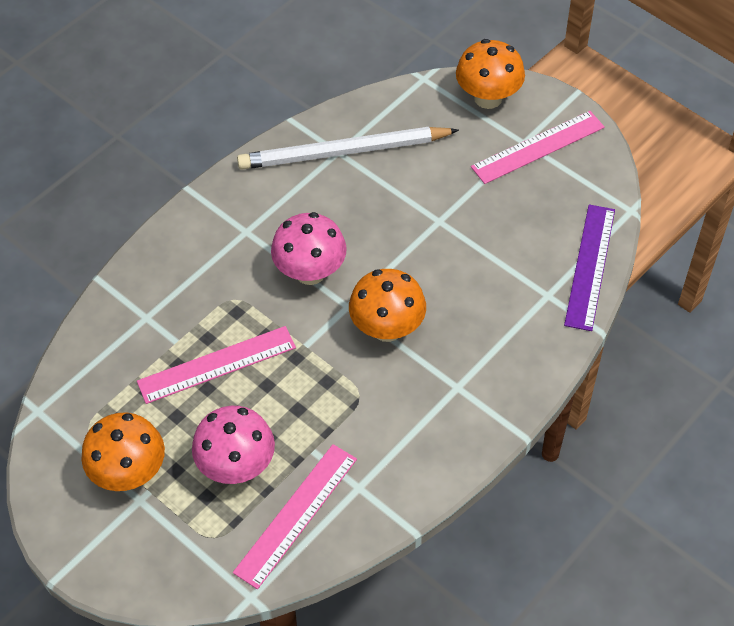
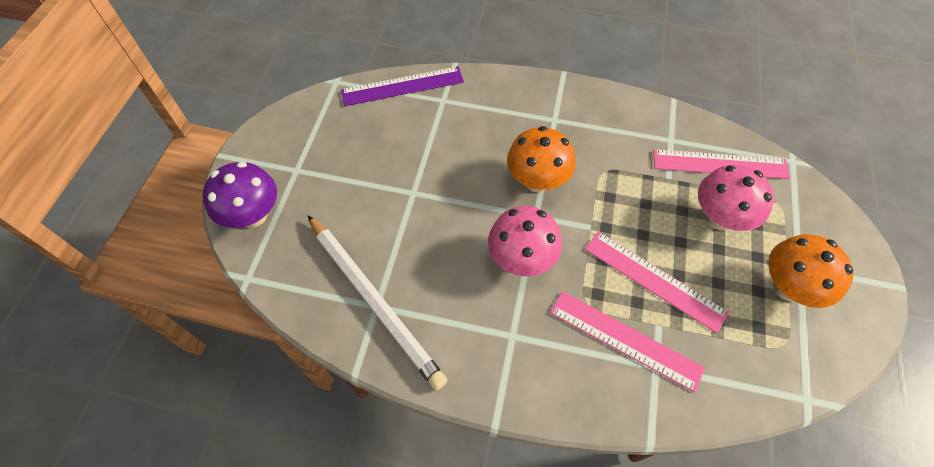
camera: 120 degrees left, 5 degrees up
orange mushroom [456,39,525,109] -> purple mushroom [203,162,277,228]
pink ruler [471,111,605,184] -> pink ruler moved to [550,291,705,392]

